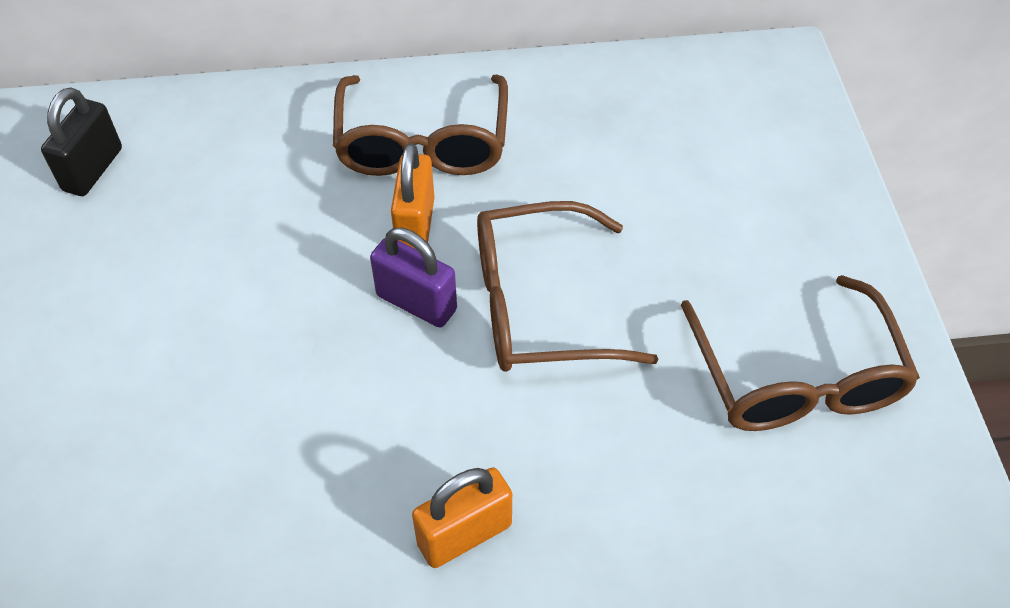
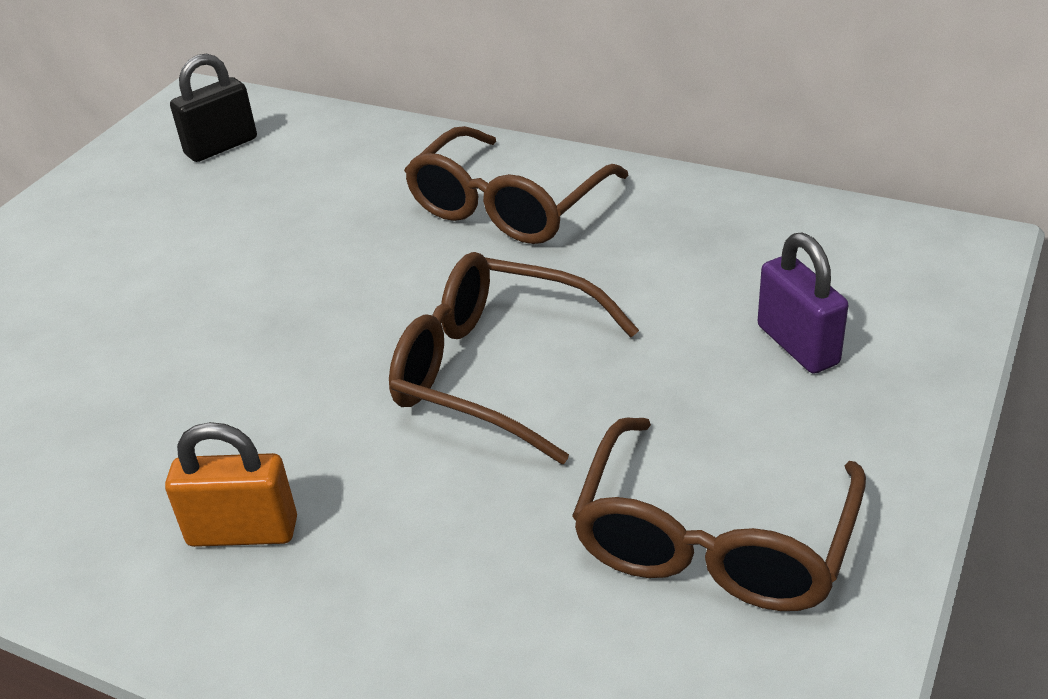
camera: 35 degrees right, 15 degrees down
purple padlock [370,228,457,327] -> purple padlock moved to [758,232,848,374]
orange padlock [391,143,434,248] -> none

